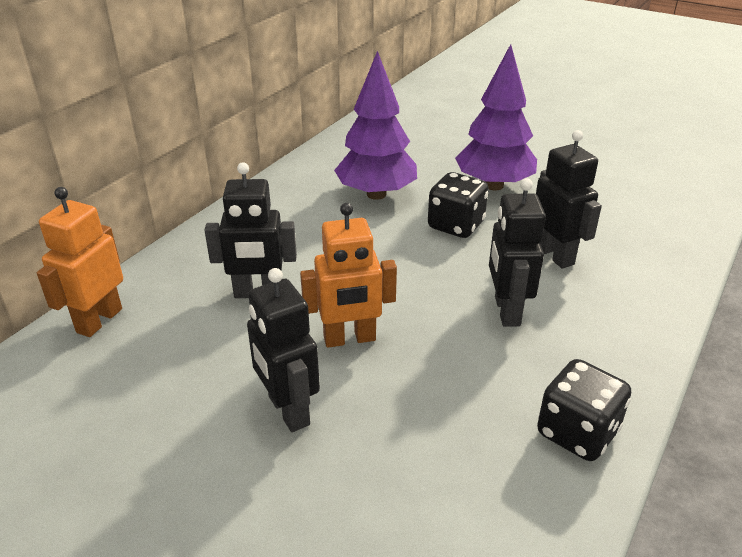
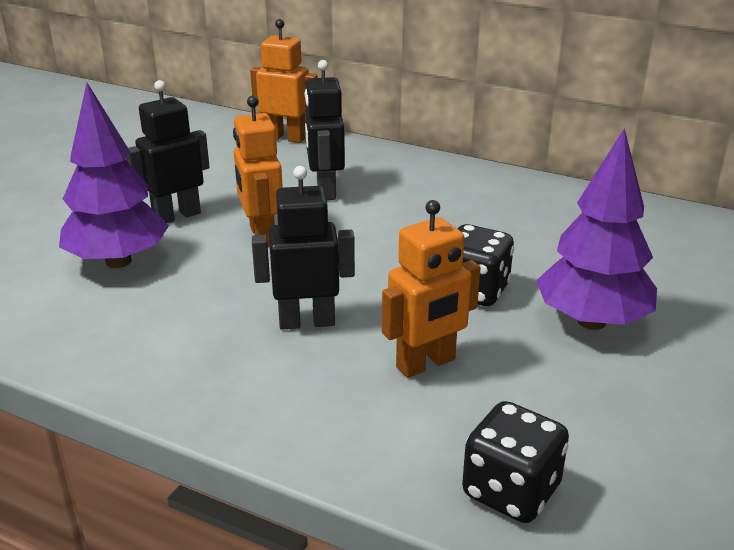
camera: 85 degrees right, 5 degrees down
purple tree [334,51,417,200] -> purple tree moved to [59,83,169,268]
black robot [536,130,602,269] -> orange robot [382,200,481,378]
black dice [537,359,631,461] -> black dice moved to [462,401,569,523]

